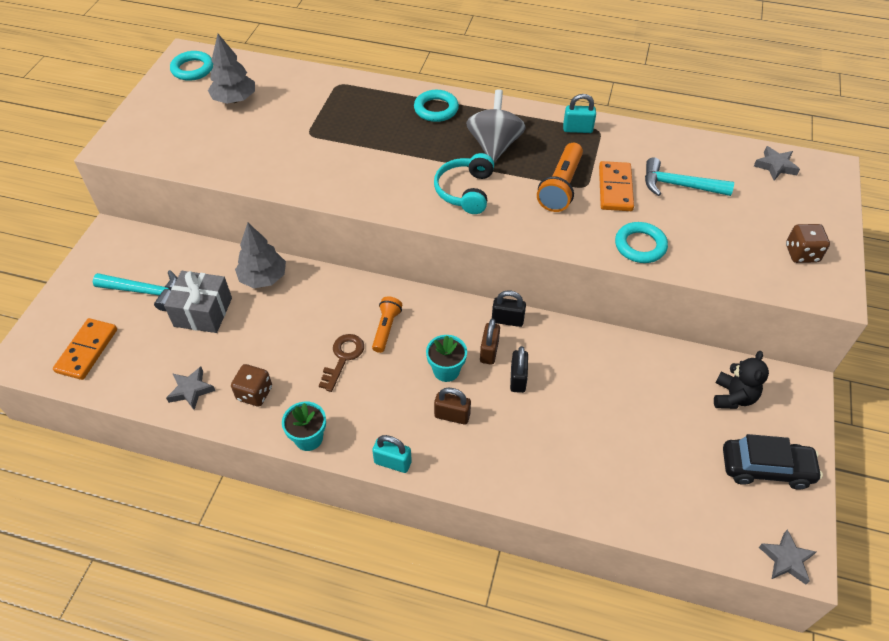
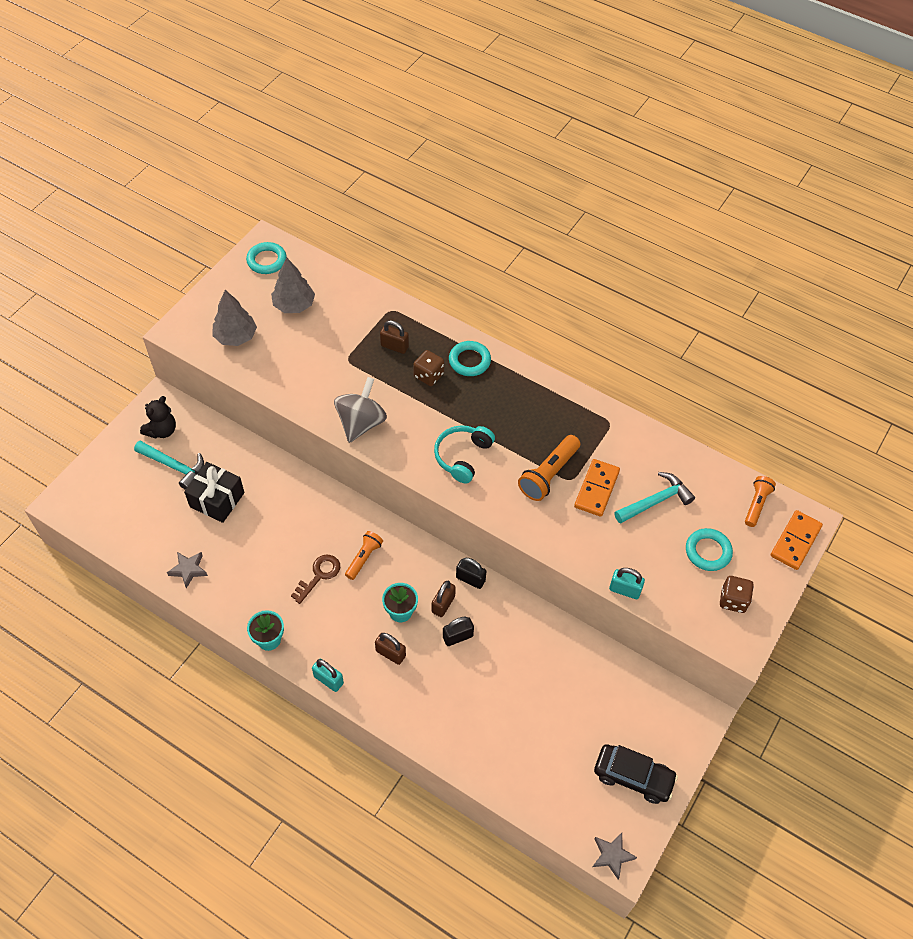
camera: 15 degrees right, 5 degrees up
orange domino [53,318,117,380] -> orange domino moved to [771,510,823,570]
grey gift [164,271,232,333] -> black gift [184,462,244,523]
brown dice [231,364,272,406] -> brown dice moved to [413,350,444,386]
grey tree [235,223,286,288] -> grey tree moved to [212,290,257,346]
grey spinning top [466,89,526,163] -> grey spinning top moved to [334,377,387,443]
black padlock [510,346,528,393] -> black padlock turned 45 degrees clockwise [443,617,474,646]
turquoise padlock [563,94,596,133] -> turquoise padlock moved to [609,568,645,599]
turquoise ring [615,222,668,263] -> turquoise ring moved to [686,528,733,571]
turquoise hammer [645,157,734,196] -> turquoise hammer turned 120 degrees clockwise [614,472,695,524]
black teddy bear [714,351,769,409] -> black teddy bear moved to [140,396,176,439]
grey star [754,146,800,180] -> orange flashlight [745,476,776,527]
none -> brown padlock [380,320,409,354]

